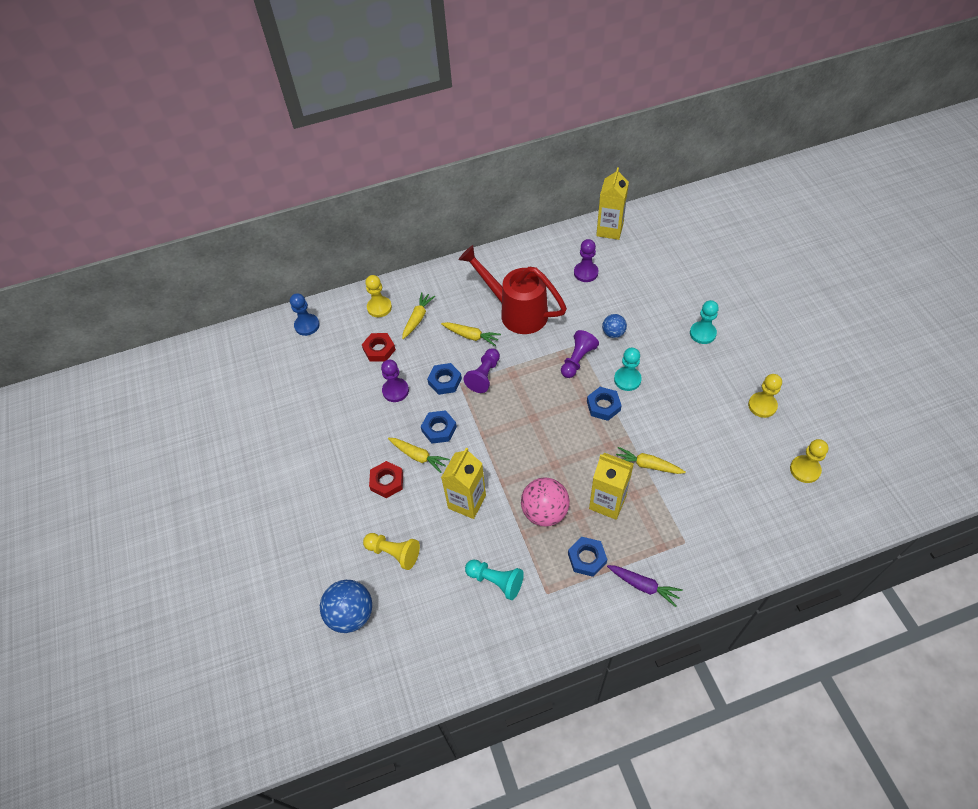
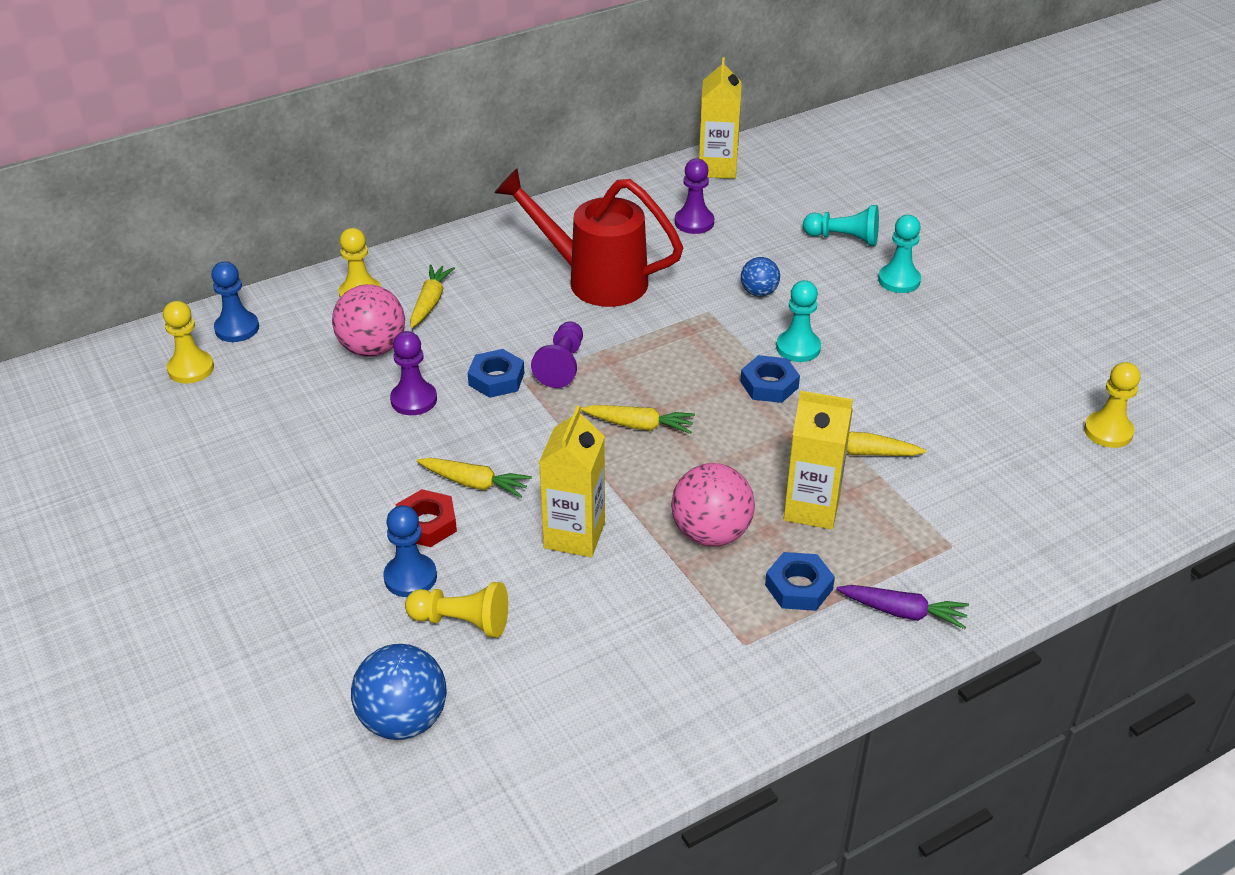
camera: 15 degrees left, 15 degrees down
red nut [362,333,396,362] -> pink ball [332,284,405,357]
blue nut [421,410,457,444] -> none
yellow carrot [441,322,501,346] -> yellow carrot moved to [581,405,695,434]
turquoise pawn [465,560,524,600] -> turquoise pawn moved to [803,205,879,246]
purple pawn [561,330,599,378] -> none
yellow pawn [748,374,782,418] -> yellow pawn moved to [163,301,214,384]
none -> blue pawn [383,505,437,597]

